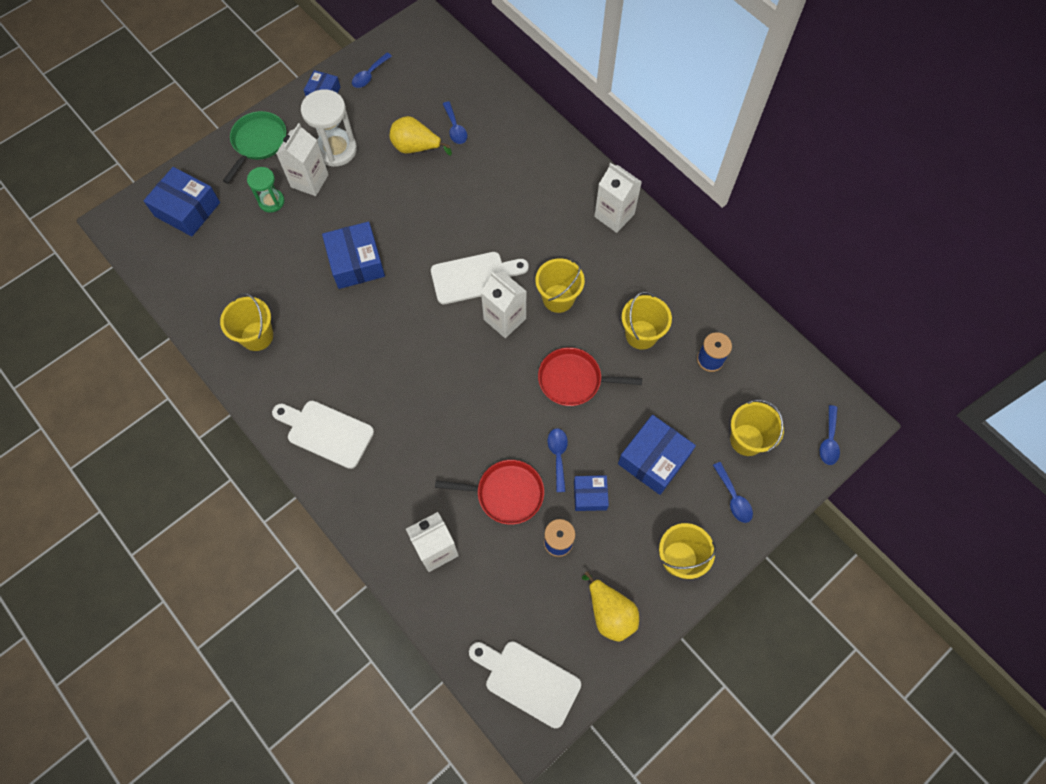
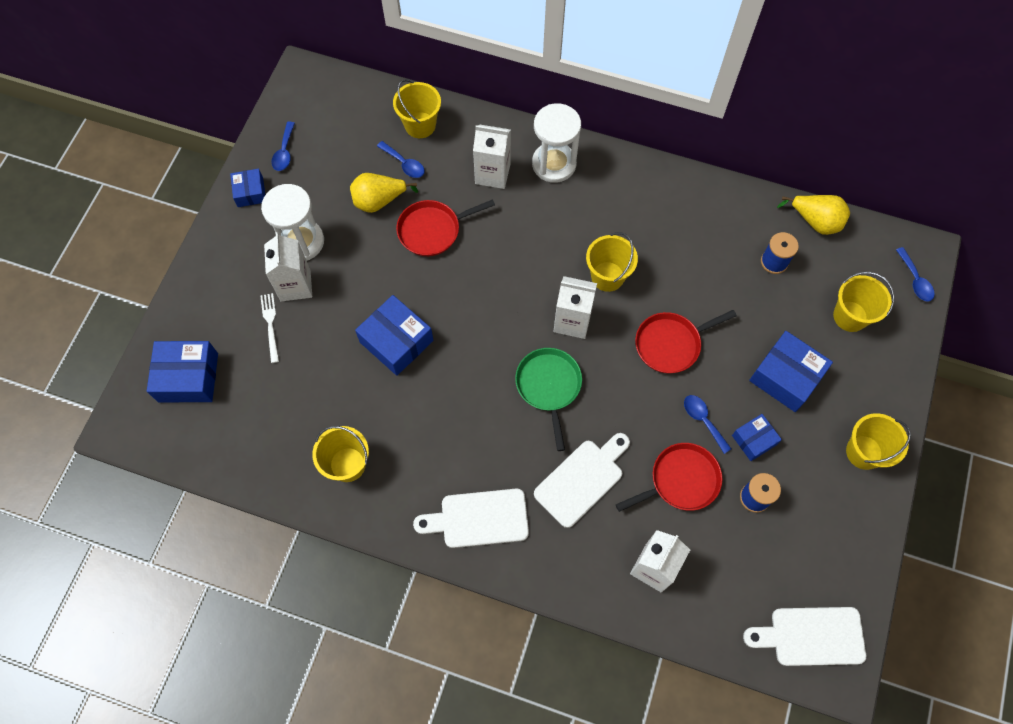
camera: 30 degrees left, 0 degrees up
green pan [223,111,286,184] -> green pan moved to [515,348,582,451]
green hourglass [247,167,284,213] -> white fork [260,293,279,363]
white cutting board [431,252,529,304] -> white cutting board moved to [534,433,630,528]
yellow pear [582,571,639,642] -> yellow pear moved to [777,195,850,235]
white carton [594,163,642,233] -> white carton moved to [473,124,511,189]
blue box [618,415,696,495] -> blue box turned 60 degrees counterclockwise [749,331,833,412]
yellow bucket [622,292,672,350] -> yellow bucket moved to [393,79,441,138]
blue spoon [713,462,753,523] -> none
none -> red pan [396,199,495,256]
none -> white hourglass [532,103,581,183]

